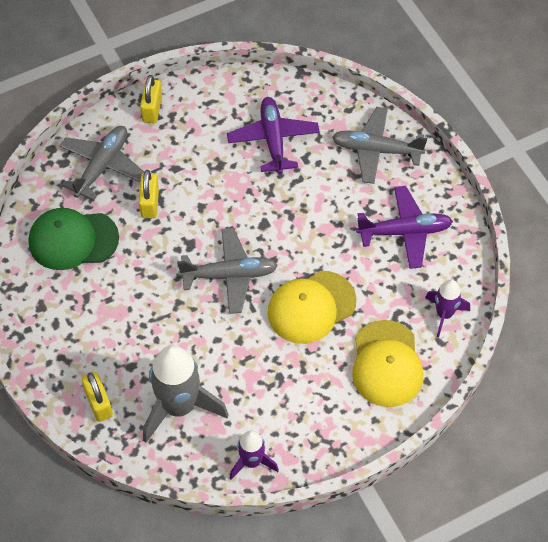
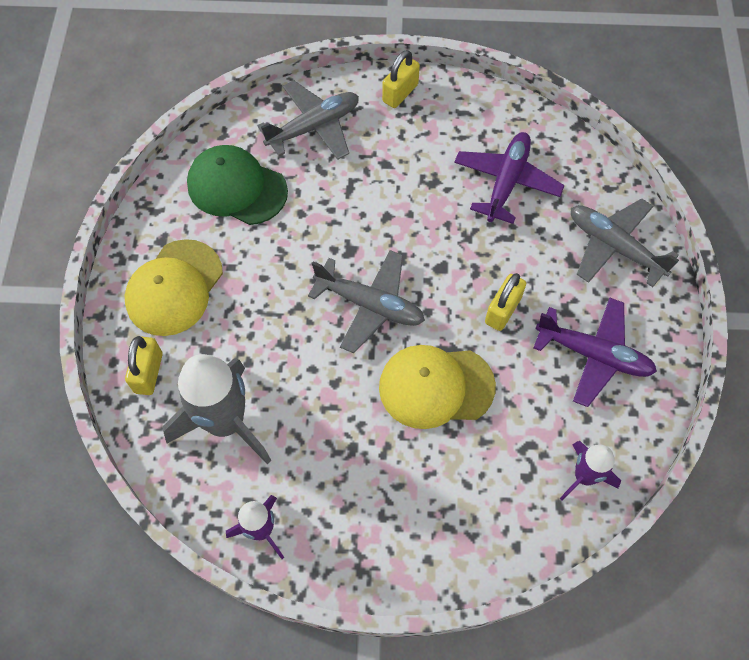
camera: 30 degrees right, 5 degrees up
yellow padlock [139,170,159,218] -> yellow padlock moved to [485,273,526,331]
yellow cap [352,320,423,407] -> yellow cap moved to [125,239,223,336]

